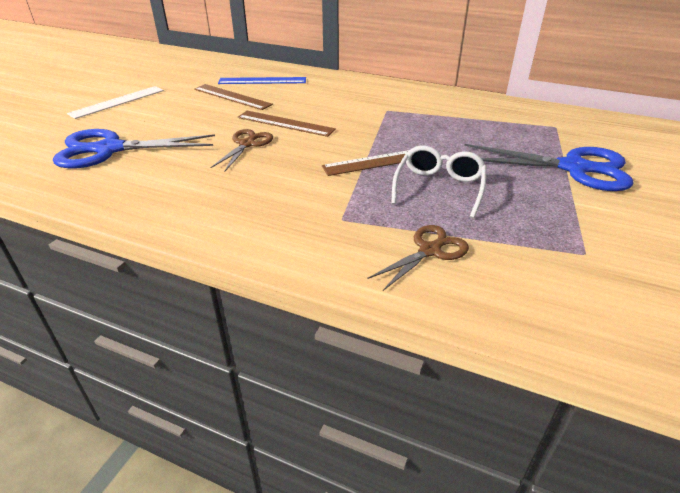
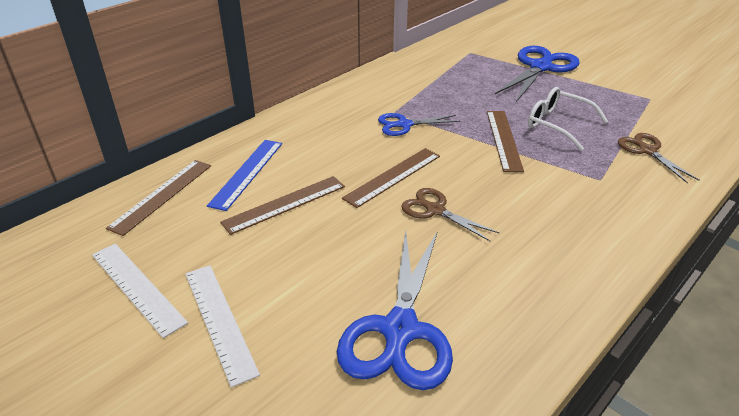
camera: 70 degrees left, 0 degrees up
none -> white ruler [92,244,188,338]
none -> brown ruler [106,160,211,236]
none -> blue scissors [378,113,460,136]

